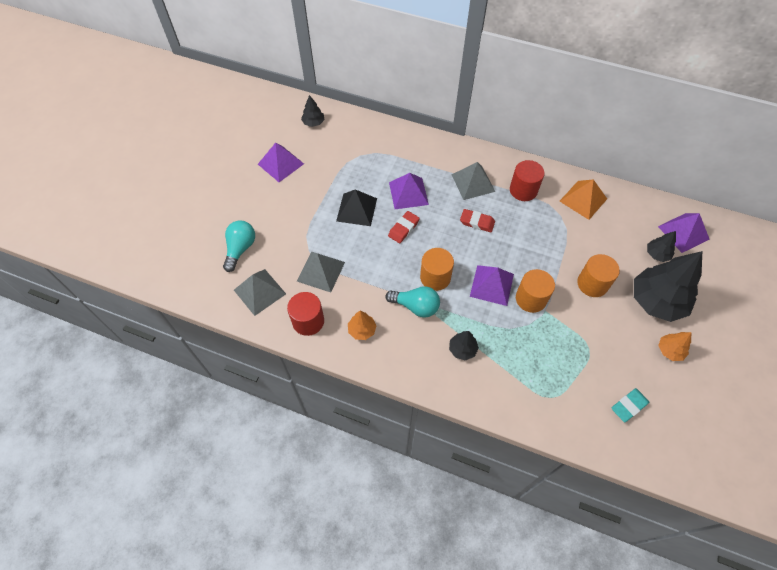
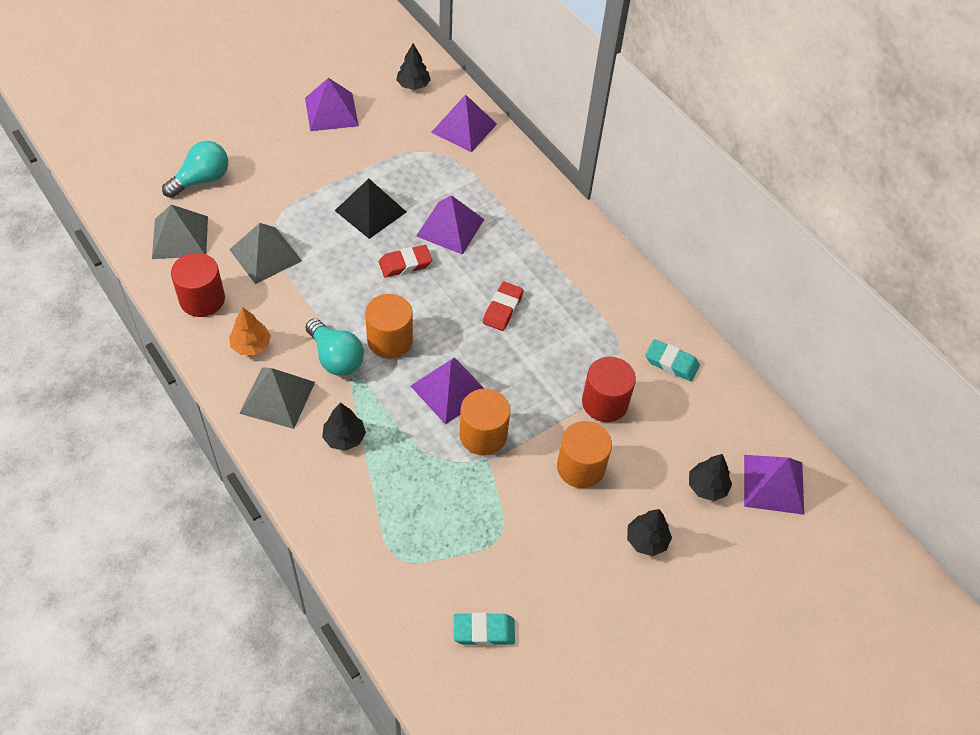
camera: 30 degrees right, 5 degrees down
grey pyramid [451,162,495,200] -> grey pyramid moved to [239,367,315,429]
red eraser [460,209,495,233] -> red eraser turned 60 degrees clockwise [483,282,523,331]
red cylinder [510,160,545,201] -> red cylinder moved to [582,357,636,422]
orange pyramid [560,179,607,220] -> turquoise eraser [645,339,700,382]
black tree [634,251,702,322] -> black tree [627,509,672,556], size x0.46
orange tree [658,332,691,361] -> none
none -> purple pyramid [431,94,497,152]

